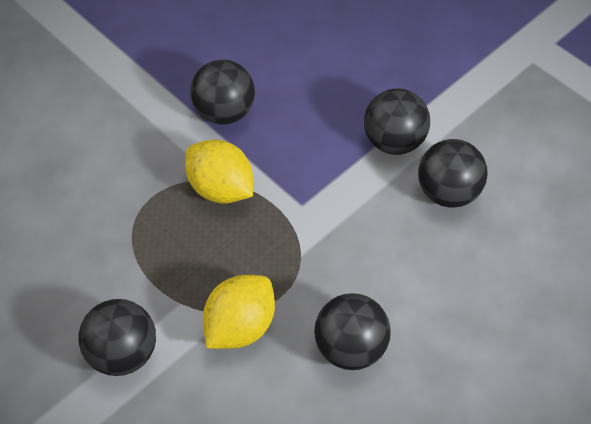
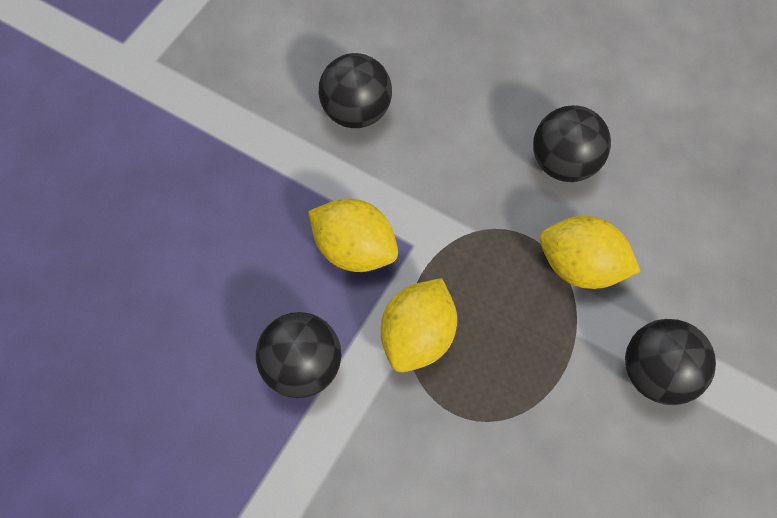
camera: 105 degrees left, 10 degrees up
black ball [364,88,430,155] -> none
none -> yellow lemon [308,199,398,272]

